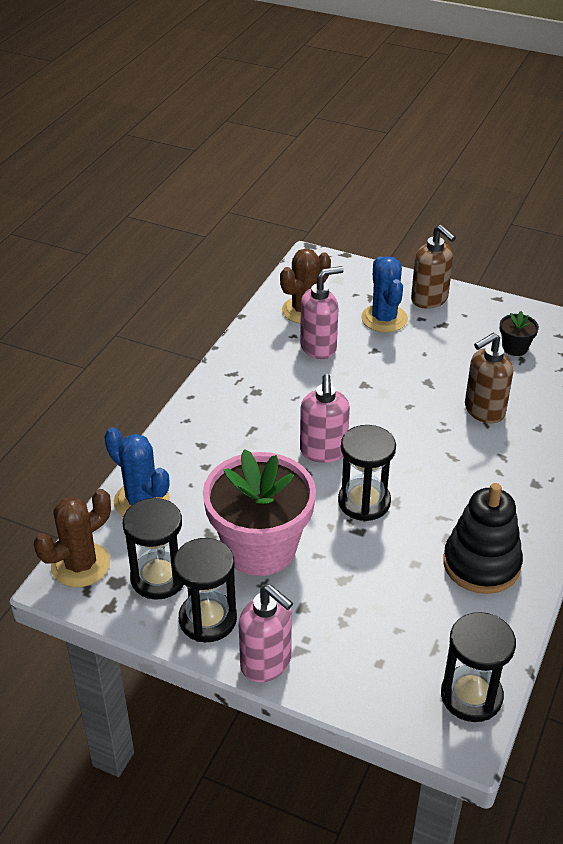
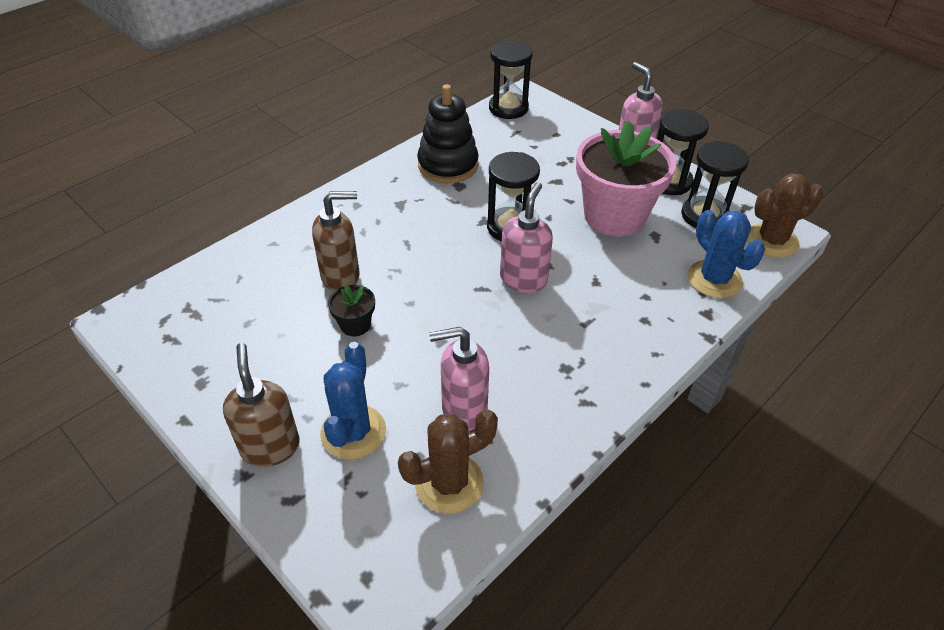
camera: 160 degrees left, 5 degrees up
black flower pot [500,311,539,356] -> black flower pot moved to [328,284,375,336]

